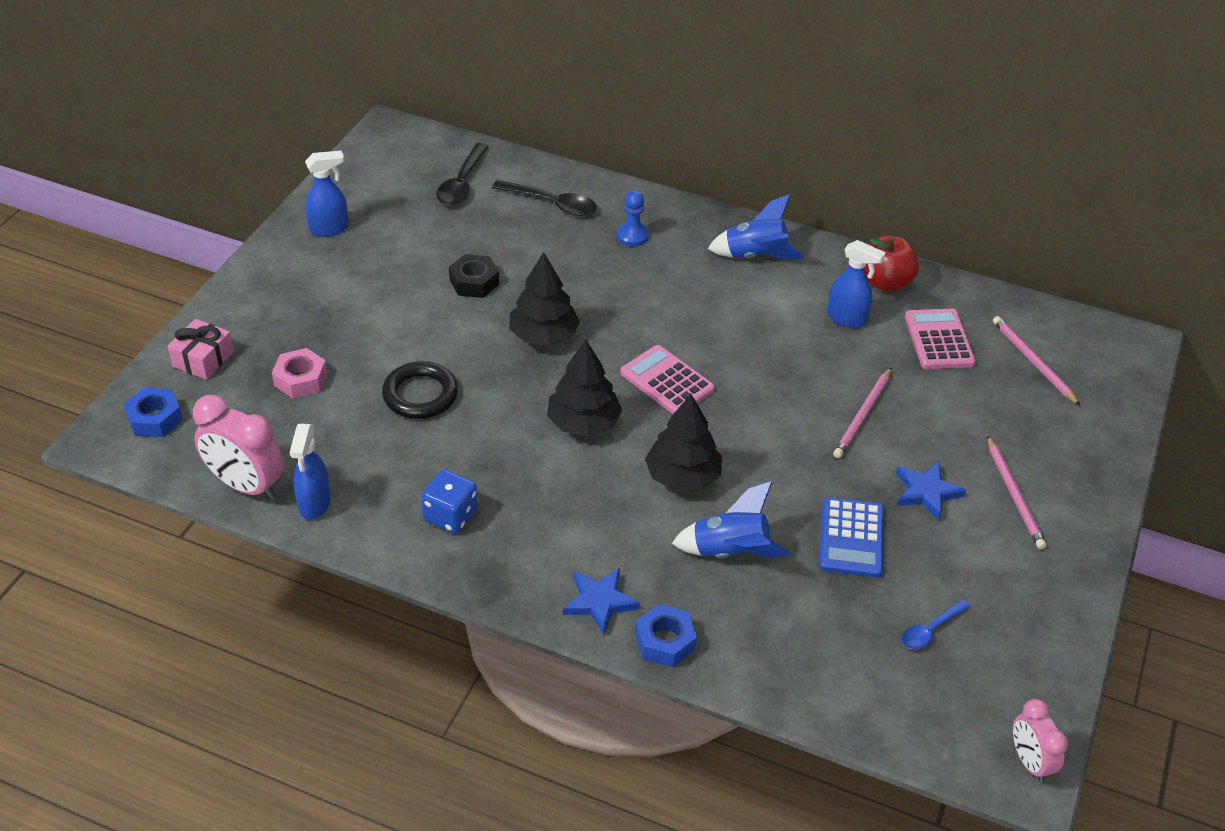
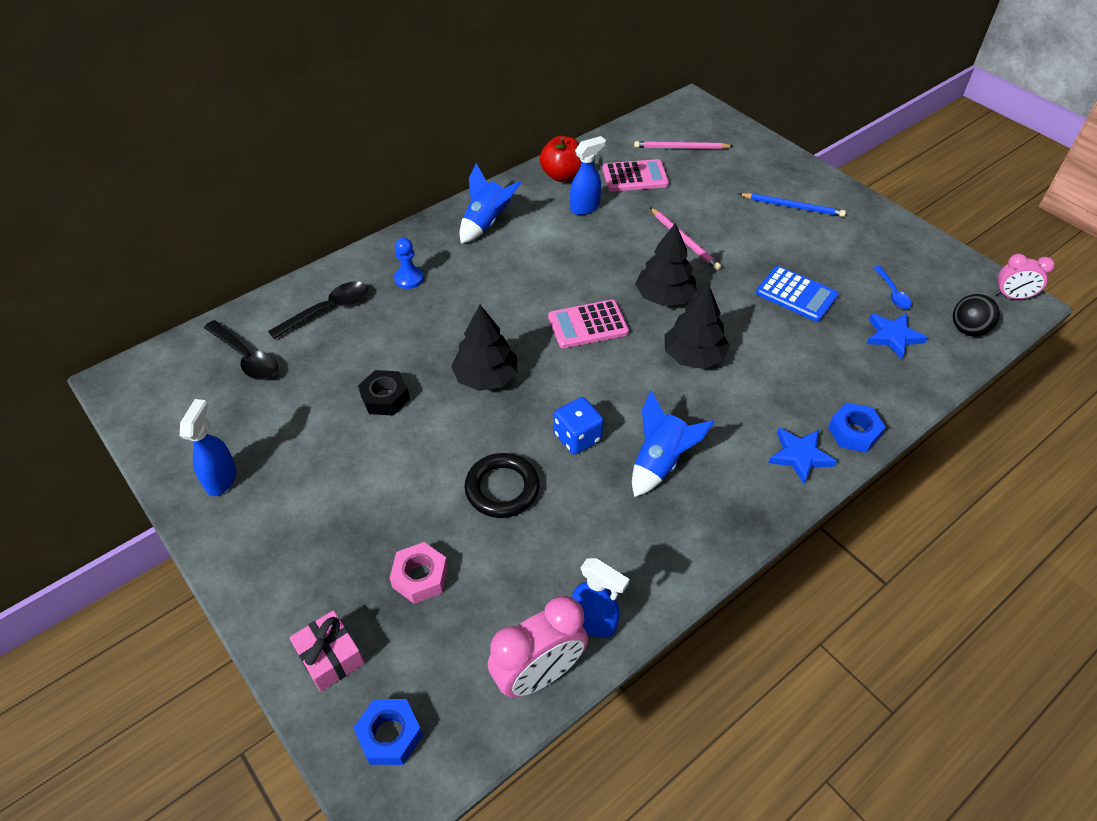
camera: 60 degrees left, 5 degrees up
blue dice [421,469,478,533] -> blue dice moved to [554,397,604,454]
black tree [547,340,622,436] -> black tree moved to [635,222,697,306]
blue rocket [672,481,790,558] -> blue rocket moved to [632,391,714,497]
blue star [896,461,966,521] -> blue star moved to [867,313,928,360]
pink calculator [905,309,976,369] -> pink calculator turned 150 degrees clockwise [602,159,669,192]
pink pencil [987,435,1046,549] -> blue pencil [739,193,846,217]
none -> black ball [953,294,1000,336]

